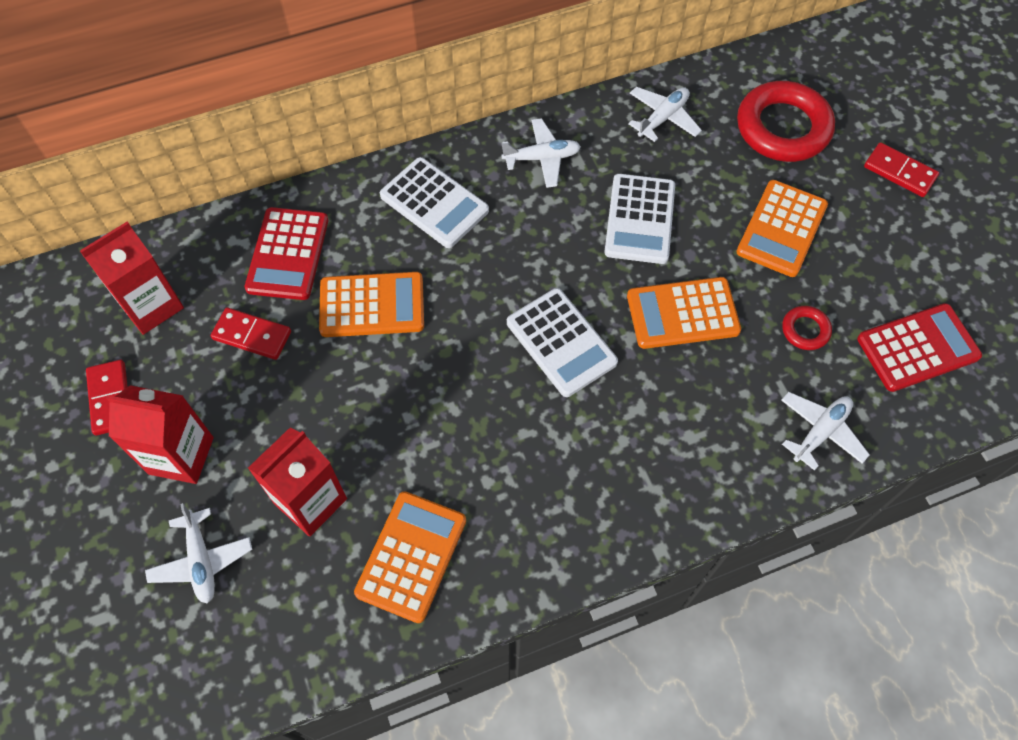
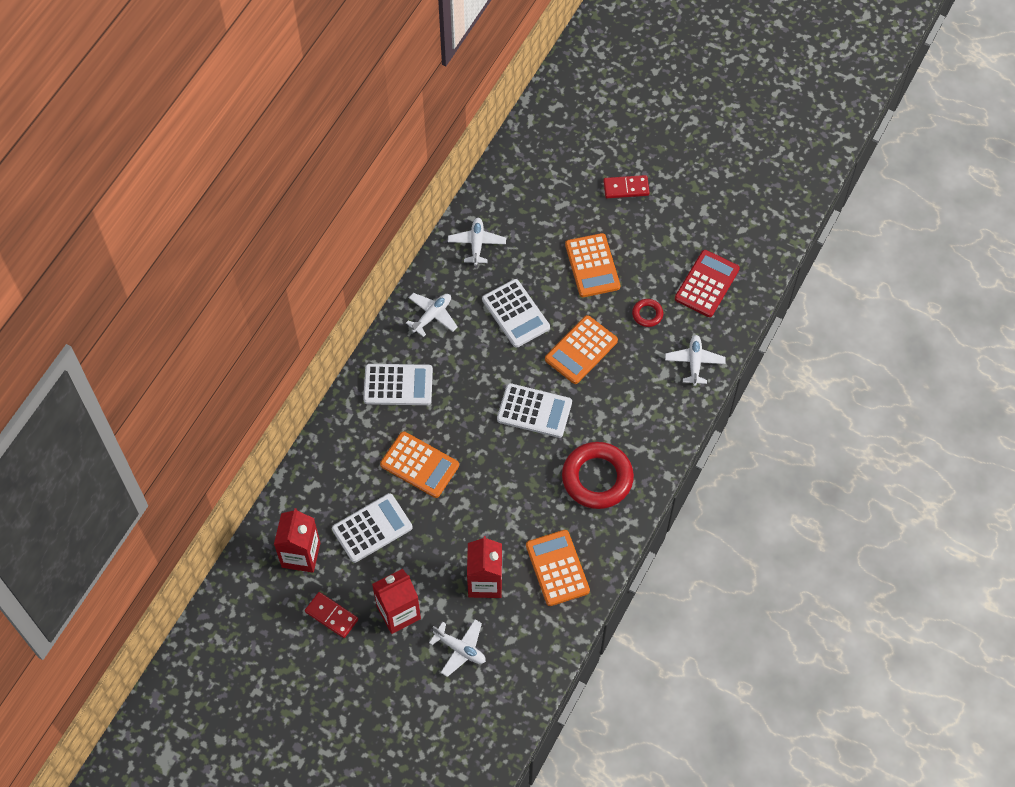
camera: 40 degrees left, 0 degrees up
red domino [211,307,291,360] -> white calculator [332,493,412,563]
red calculator [245,207,328,300] -> none
orange calculator [319,272,424,337] -> orange calculator turned 75 degrees clockwise [380,431,459,498]
red ring [737,81,835,162] -> red ring moved to [562,442,634,509]

